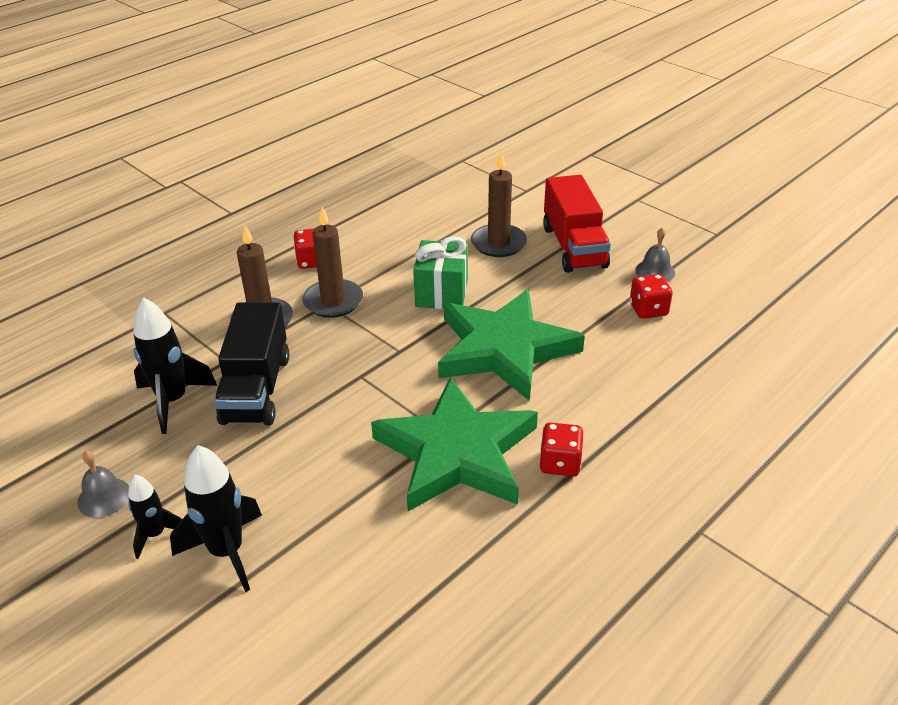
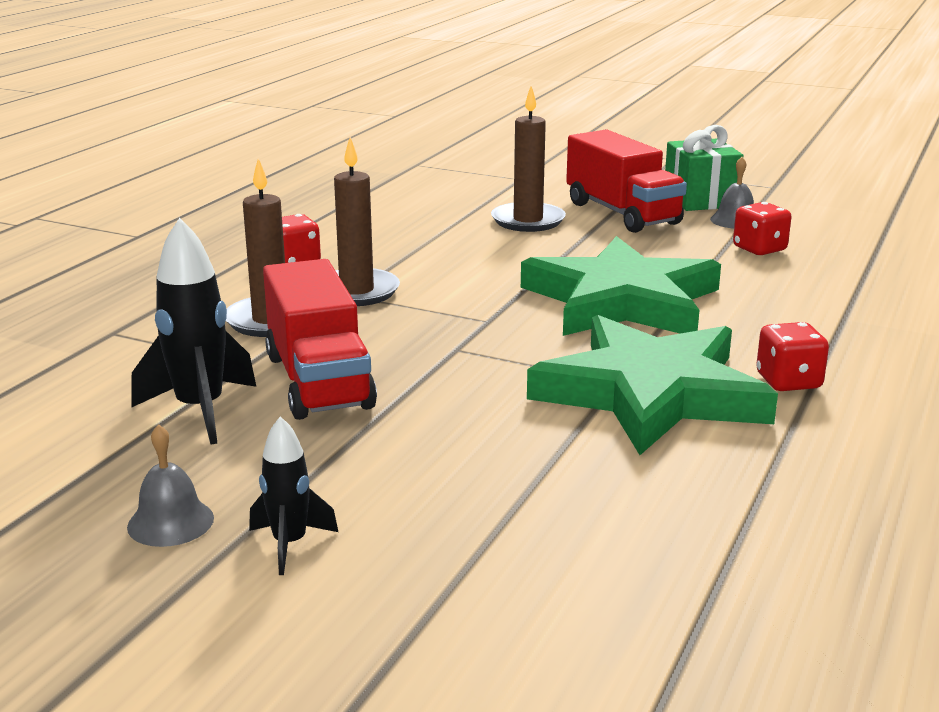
camera: 20 degrees left, 15 degrees down
black rocket [170,445,262,592] -> none
black truck [214,303,289,425] -> red truck [263,259,377,420]
green gift [413,236,468,309] -> green gift moved to [665,125,743,211]

